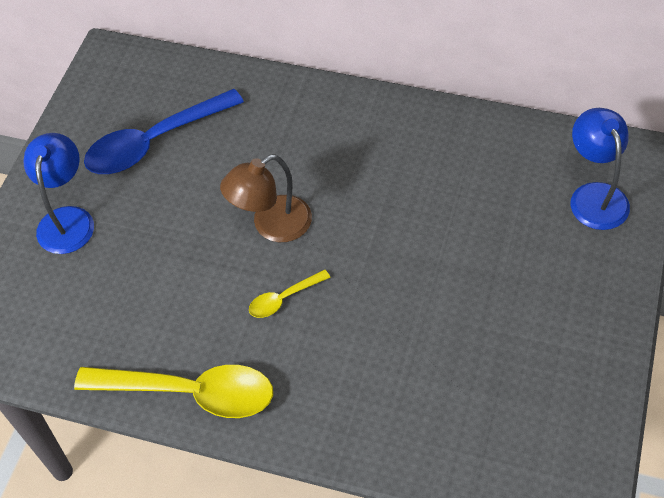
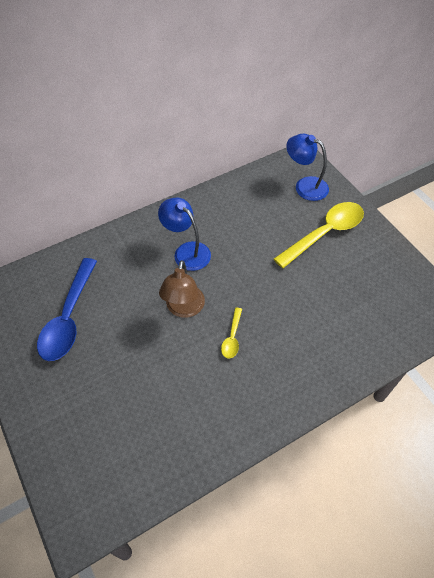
camera: 50 degrees left, 0 degrees up
blue lamp [23,133,94,254] -> blue lamp moved to [158,198,211,271]
yellow spoon [74,365,273,418] -> yellow spoon moved to [274,202,364,268]

